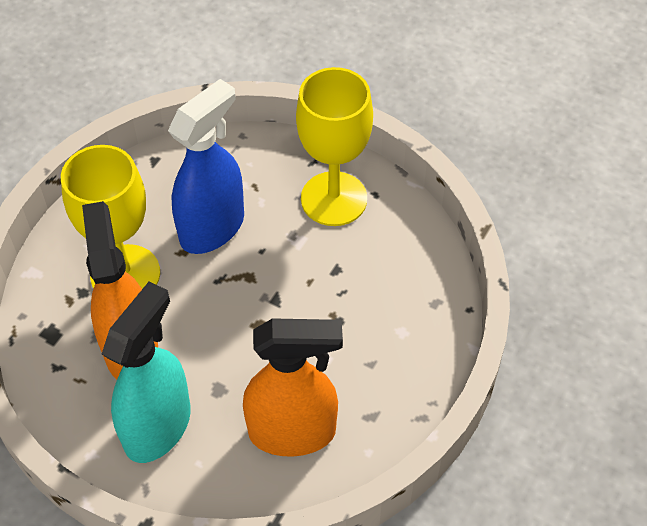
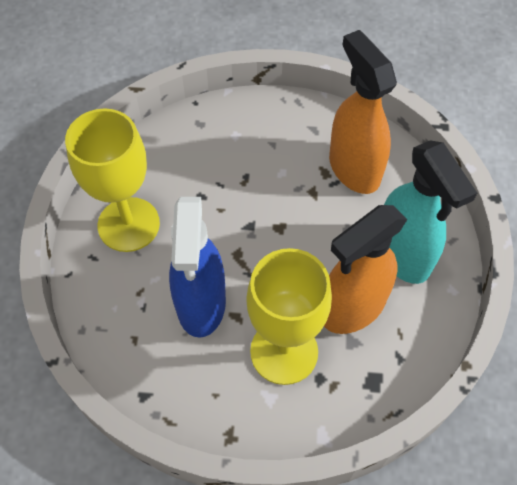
camera: 115 degrees left, 5 degrees up
turquoise spray bottle [102,282,191,463] -> turquoise spray bottle turned 120 degrees counterclockwise [384,140,477,284]
blue spray bottle [168,79,244,254] -> blue spray bottle turned 105 degrees counterclockwise [169,197,226,338]

